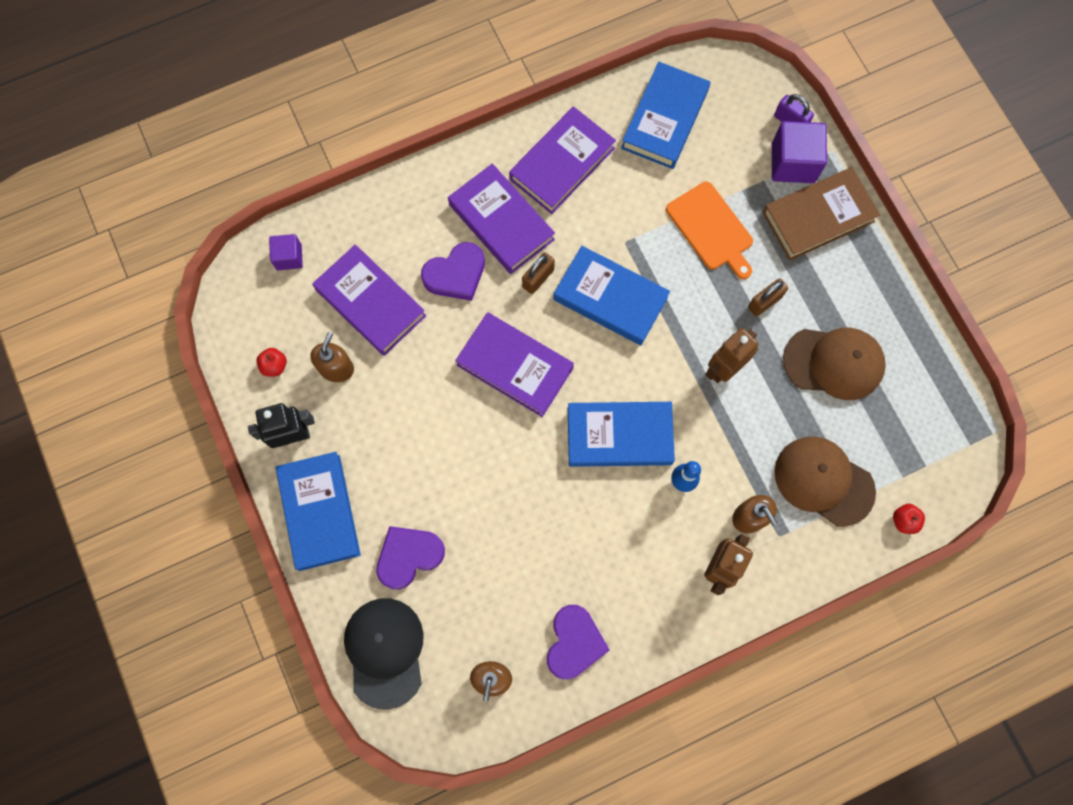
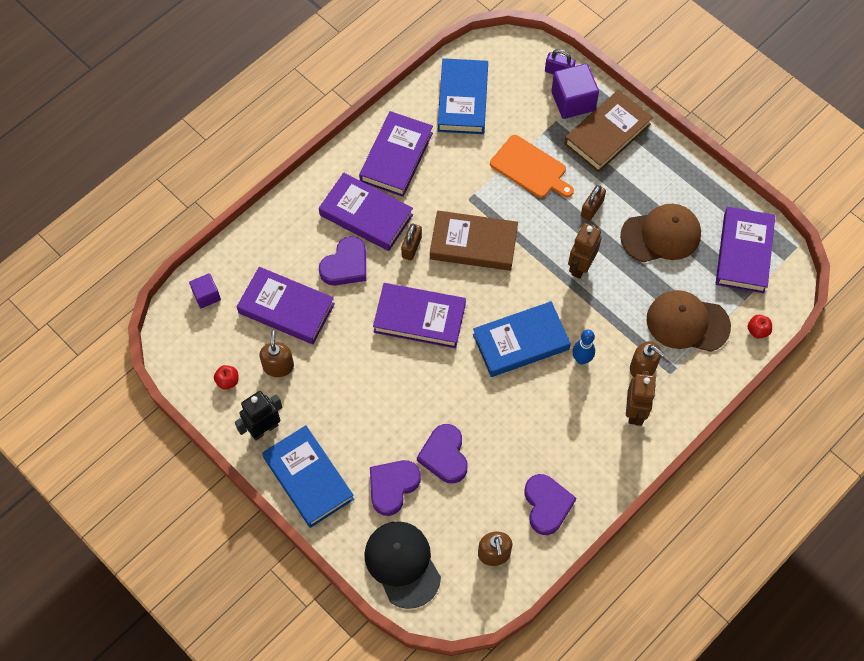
camera: 20 degrees left, 10 degrees down
blue book [553,246,670,345] -> brown book [430,210,518,271]
none -> purple heart [417,424,468,483]
none -> purple book [716,207,776,293]

